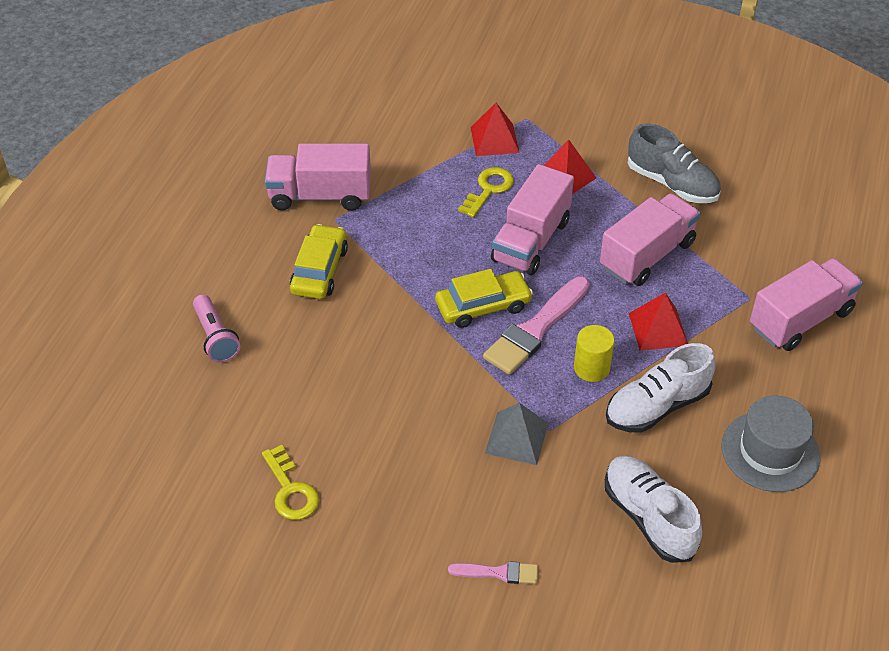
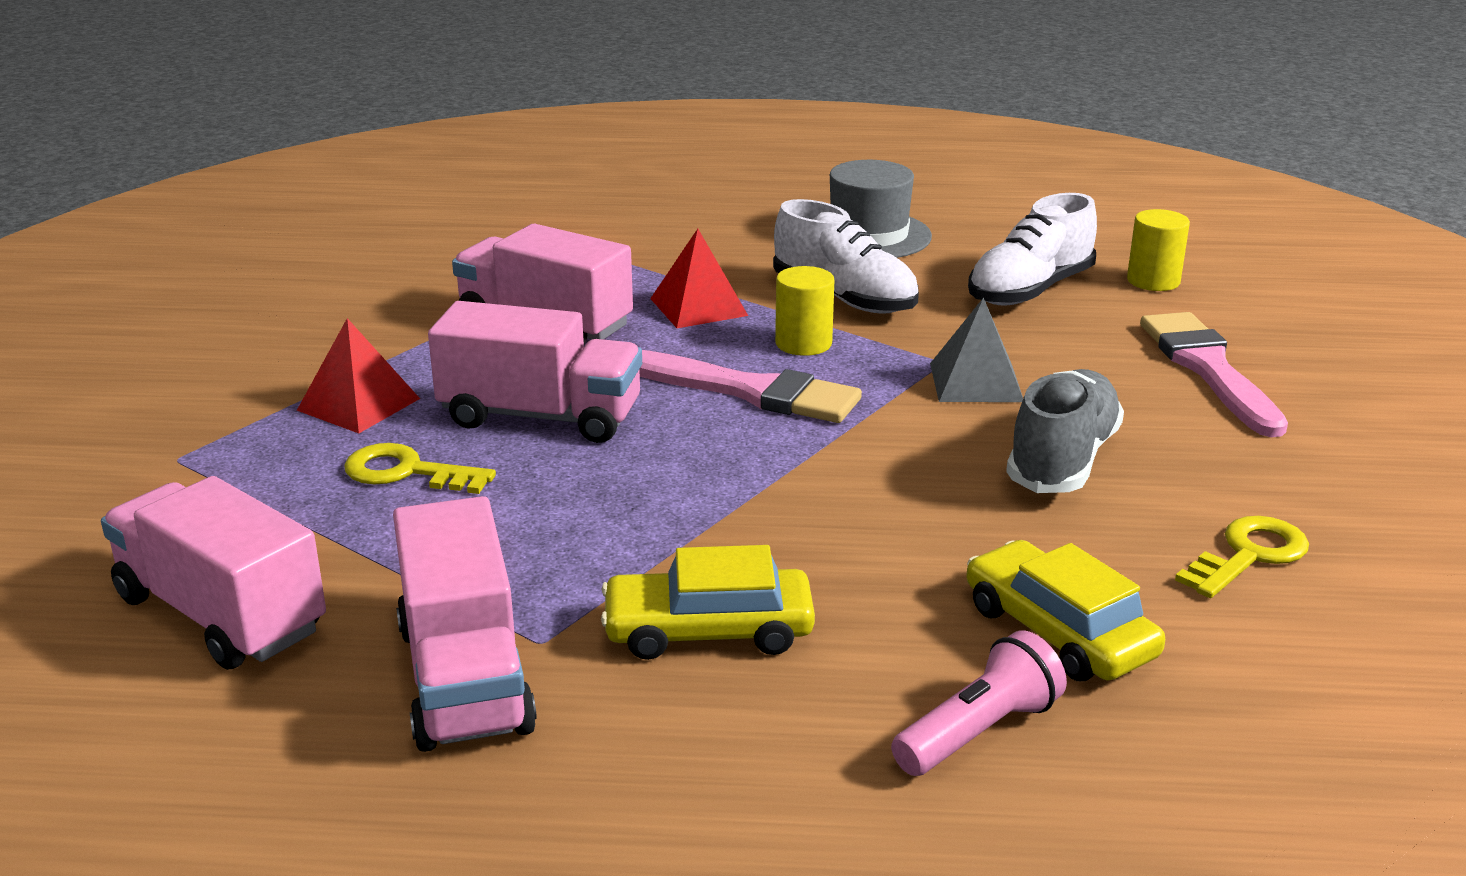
camera: 105 degrees left, 20 degrees down
yellow car [435,269,533,328] -> yellow car moved to [966,540,1165,681]
pink brush [448,561,538,584] -> pink brush [1140,312,1288,437], size x1.92
red pyramid [470,103,519,156] -> none
grey shoe [628,123,721,203] -> grey shoe moved to [1006,369,1124,493]
pink truck [750,258,863,351] -> pink truck moved to [101,476,326,670]
none -> yellow cylinder [1127,209,1190,291]

